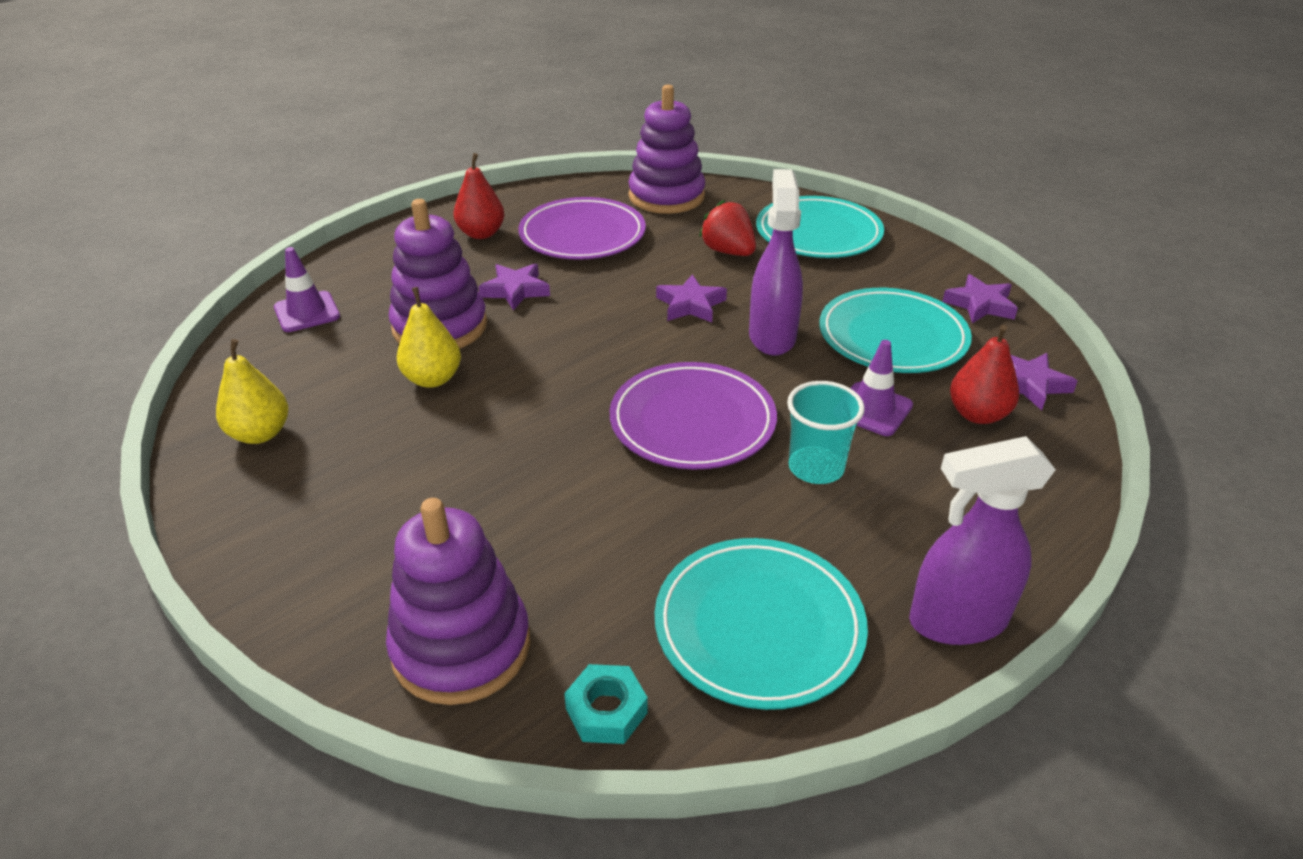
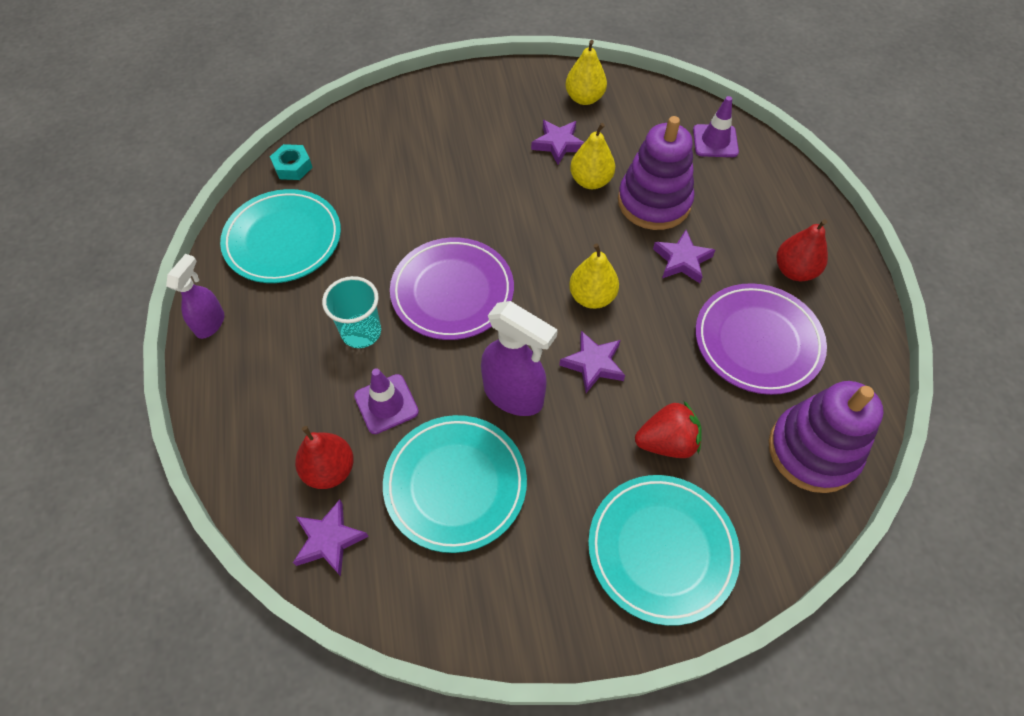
camera: 120 degrees right, 20 degrees up
purple stacking toy [386,498,530,705] -> none
purple spray bottle [909,436,1056,645] -> purple spray bottle [166,254,224,339], size x0.62
purple star [942,274,1018,323] -> purple star moved to [531,120,584,165]
none -> yellow pear [569,243,619,309]

